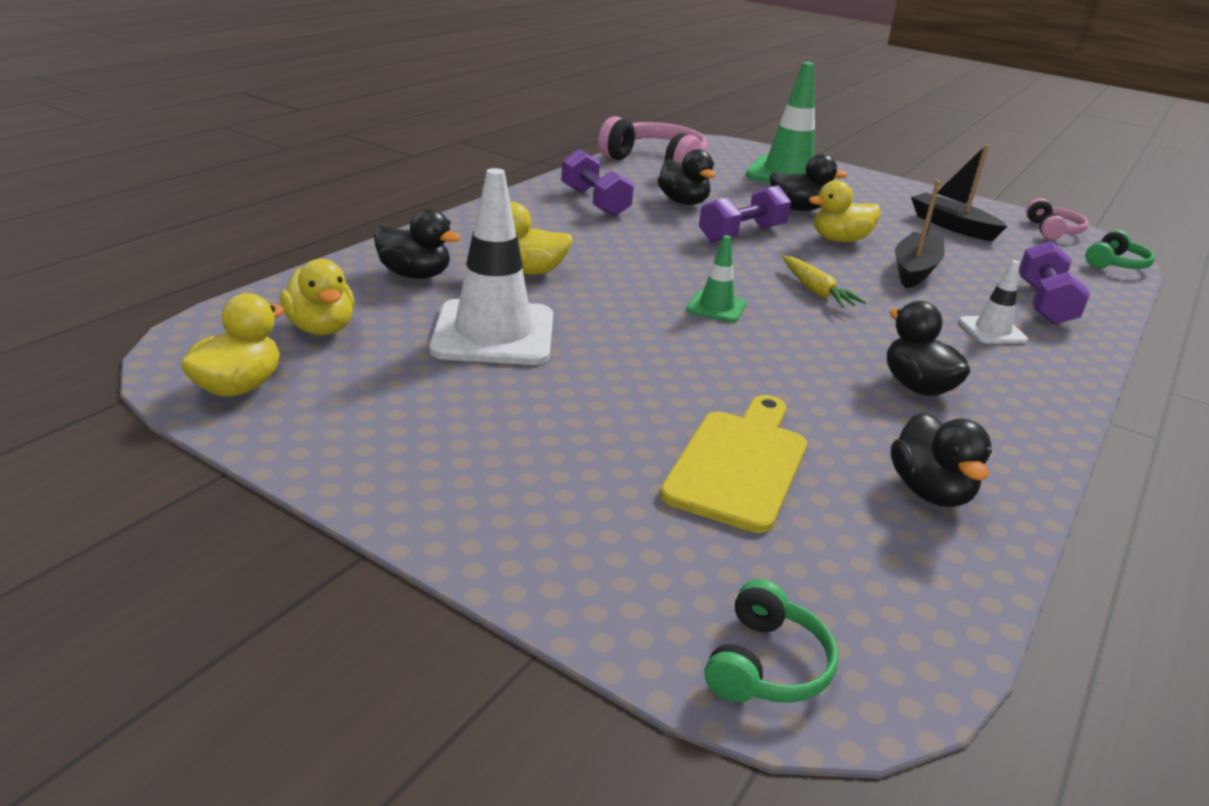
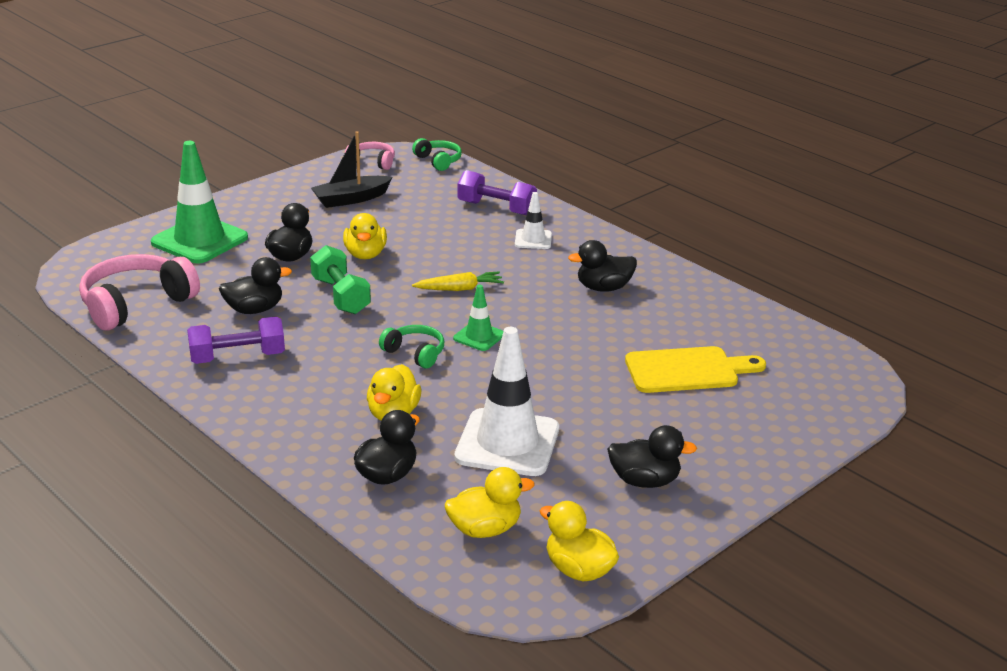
camera: 75 degrees left, 0 degrees up
yellow cutting board [660,395,807,533] -> yellow cutting board turned 135 degrees clockwise [625,346,766,393]
purple dumbbell [699,185,791,243] -> green dumbbell [310,245,371,314]
green headphones [705,579,839,703] -> green headphones moved to [379,325,444,369]
black duck [891,412,992,507] -> black duck moved to [607,425,697,488]
black boat [895,180,945,288] -> none

